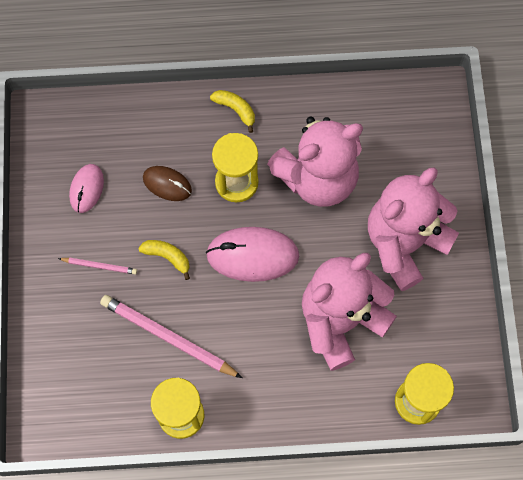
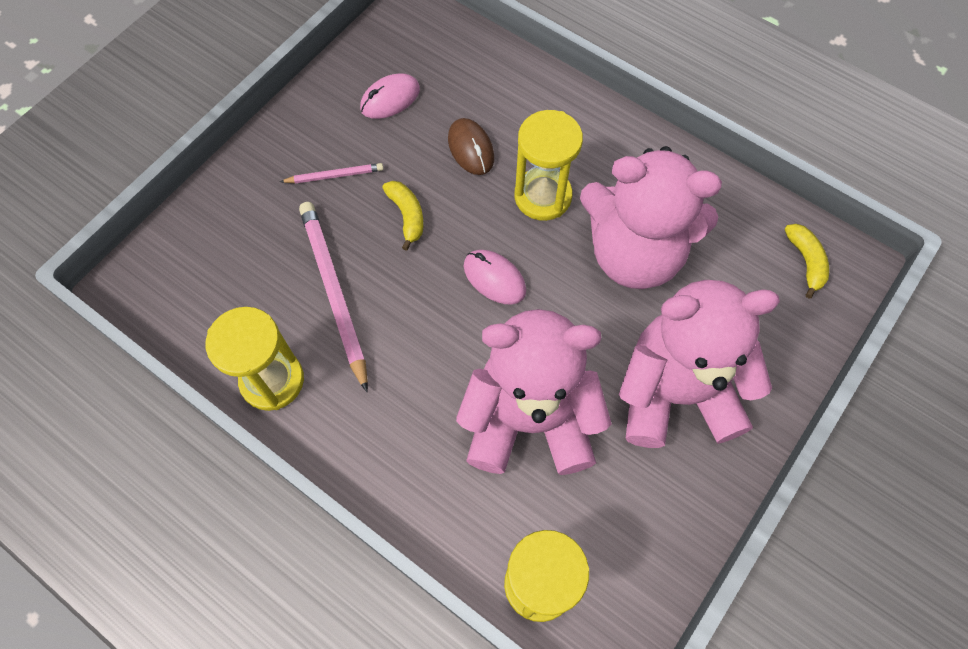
camera: 40 degrees right, 5 degrees down
pink pencil [58,258,137,275] -> pink pencil turned 60 degrees counterclockwise [280,163,383,184]
pink mouse [206,227,299,282] -> pink mouse [464,250,526,305], size x0.58
yellow banana [210,90,255,133] -> yellow banana moved to [784,224,829,299]

